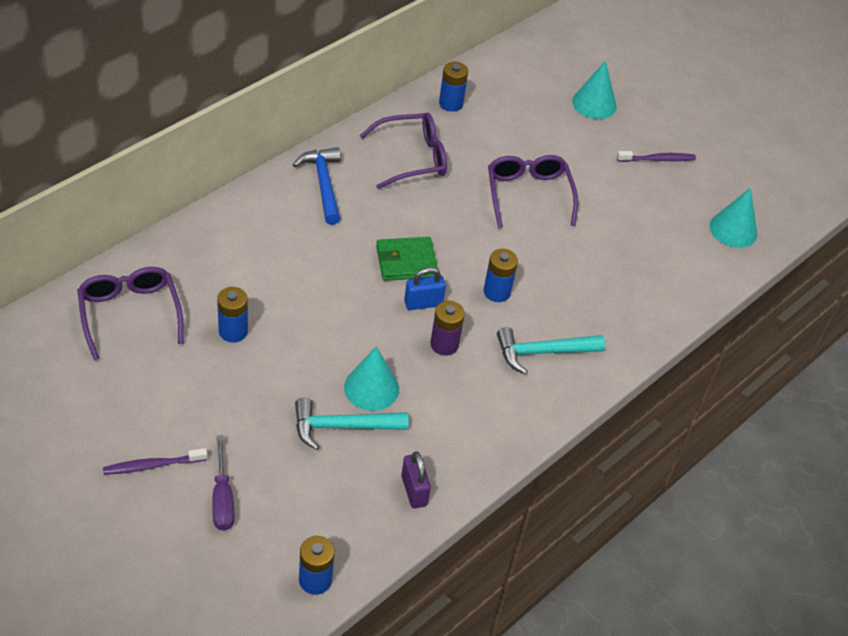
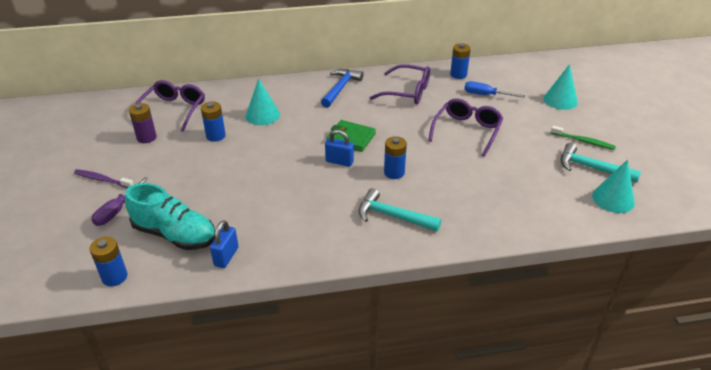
camera: 40 degrees right, 10 degrees down
turquoise hammer [295,398,408,450] -> turquoise hammer moved to [561,143,641,182]
turquoise cone [344,347,399,411] -> turquoise cone moved to [246,79,280,125]
purple padlock [401,451,431,509] -> blue padlock [210,220,238,268]
purple battery [430,301,465,356] -> purple battery moved to [129,103,157,143]
purple toothbrush [617,151,696,162] -> green toothbrush [551,126,616,150]
none -> turquoise shoe [125,183,215,250]
none -> blue screwdriver [464,81,525,98]

